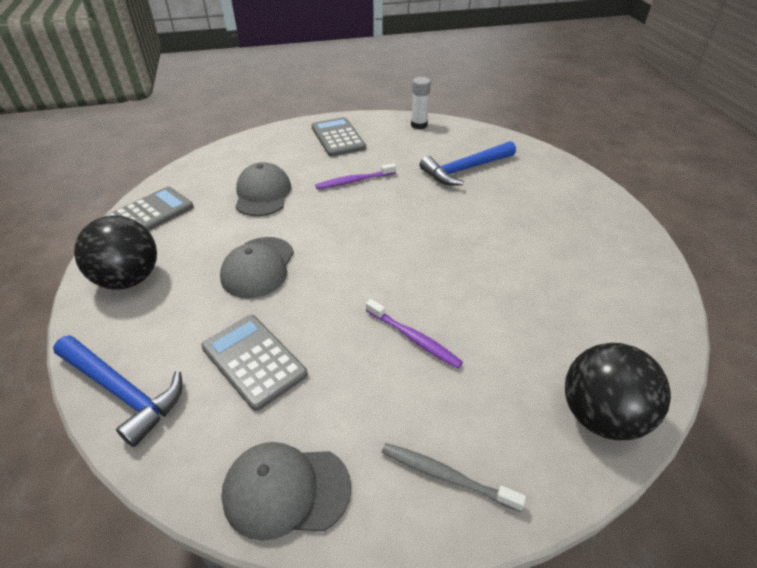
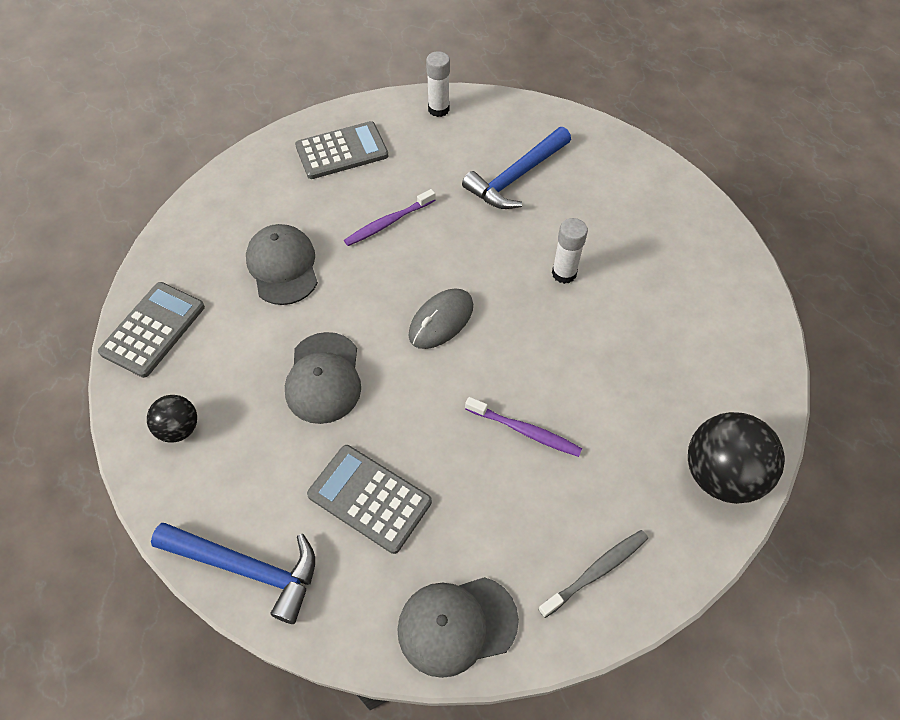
camera: 15 degrees left, 15 degrees up
black ball [74,215,157,290] -> black ball [147,395,197,443], size x0.56
grey calculator [311,117,366,157] -> grey calculator turned 105 degrees clockwise [295,121,388,179]
grey toothbrush [381,443,526,512] -> grey toothbrush turned 135 degrees clockwise [538,530,648,618]
none -> grey mouse [408,288,473,349]
none -> white glue stick [552,218,588,284]

